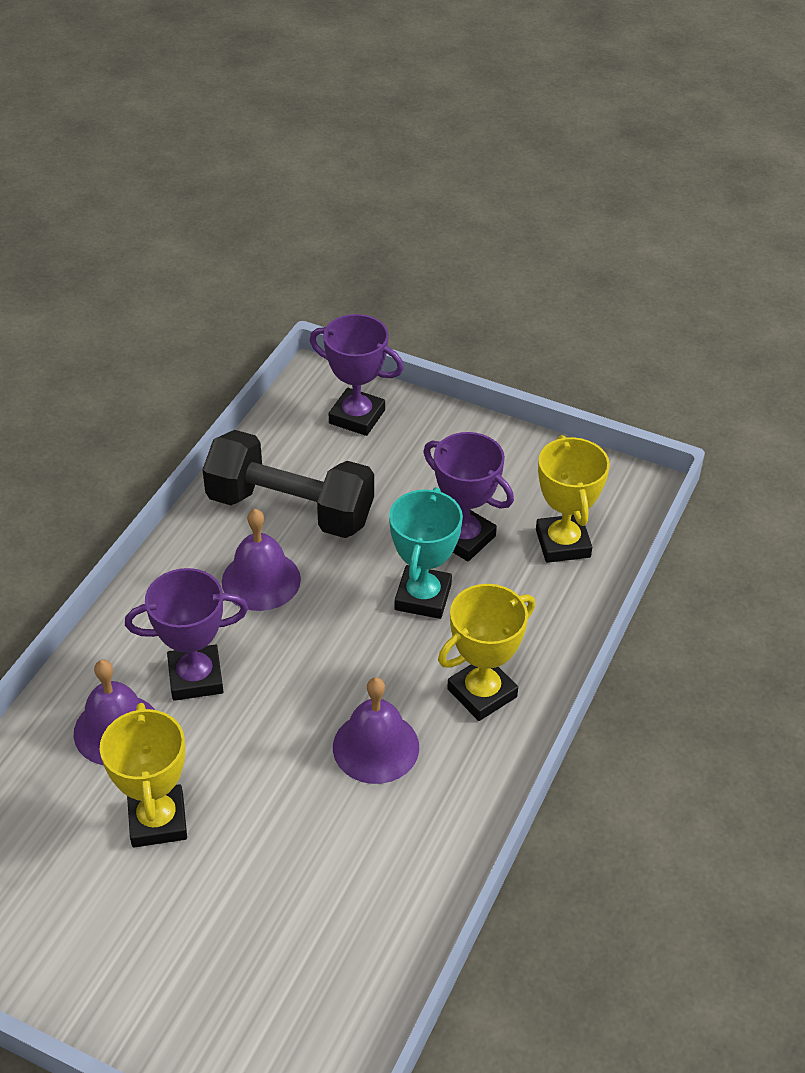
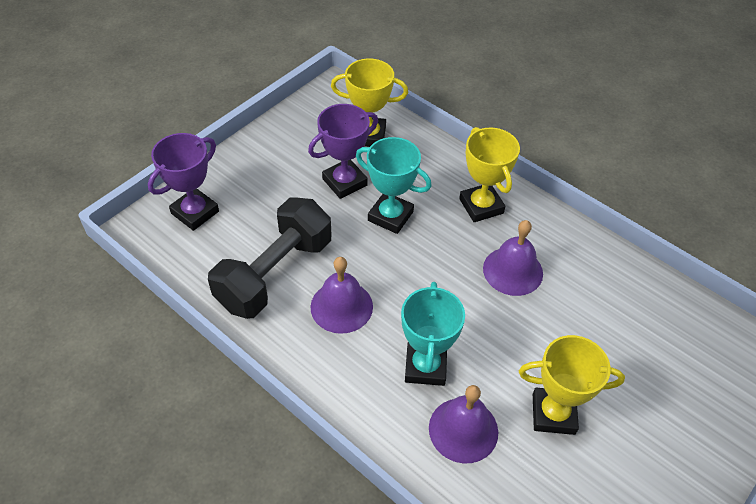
camera: 75 degrees left, 5 degrees up
purple trophy [125,568,248,701] -> turquoise trophy [401,282,465,386]

